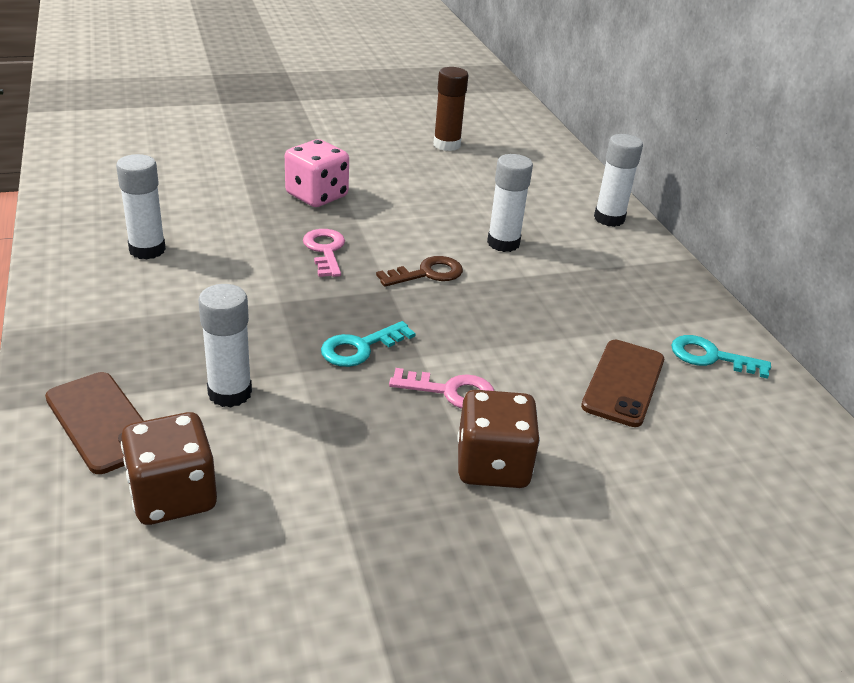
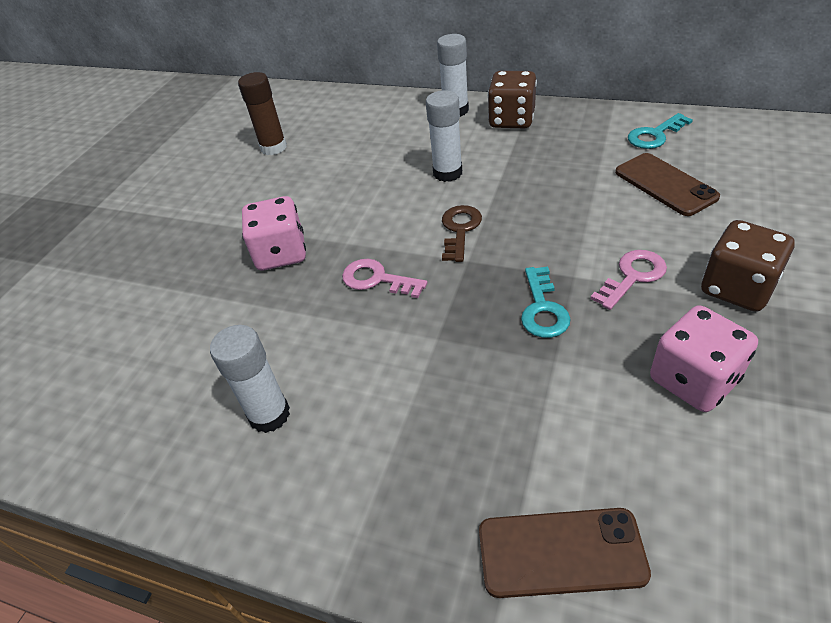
camera: 45 degrees left, 10 degrees up
brown dice [121,412,217,525] -> brown dice moved to [488,71,537,128]
white glue stick [198,284,252,408] -> none
none -> pink dice [650,305,758,412]

